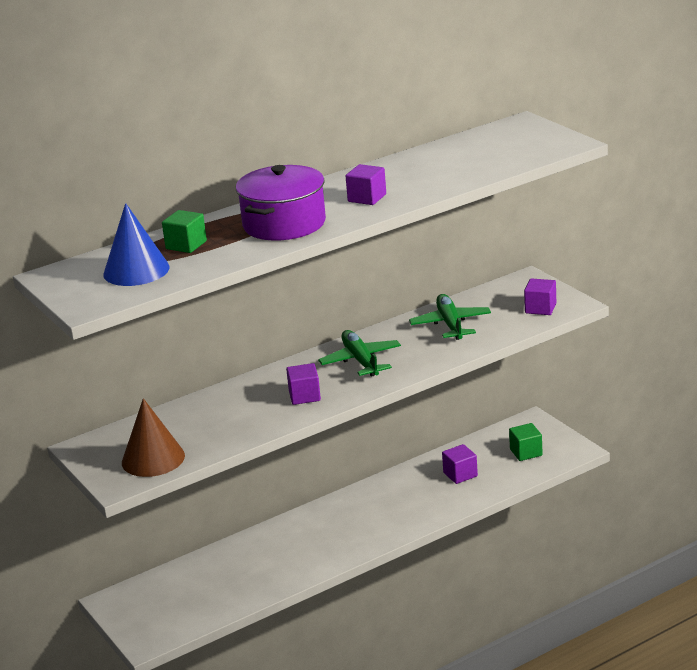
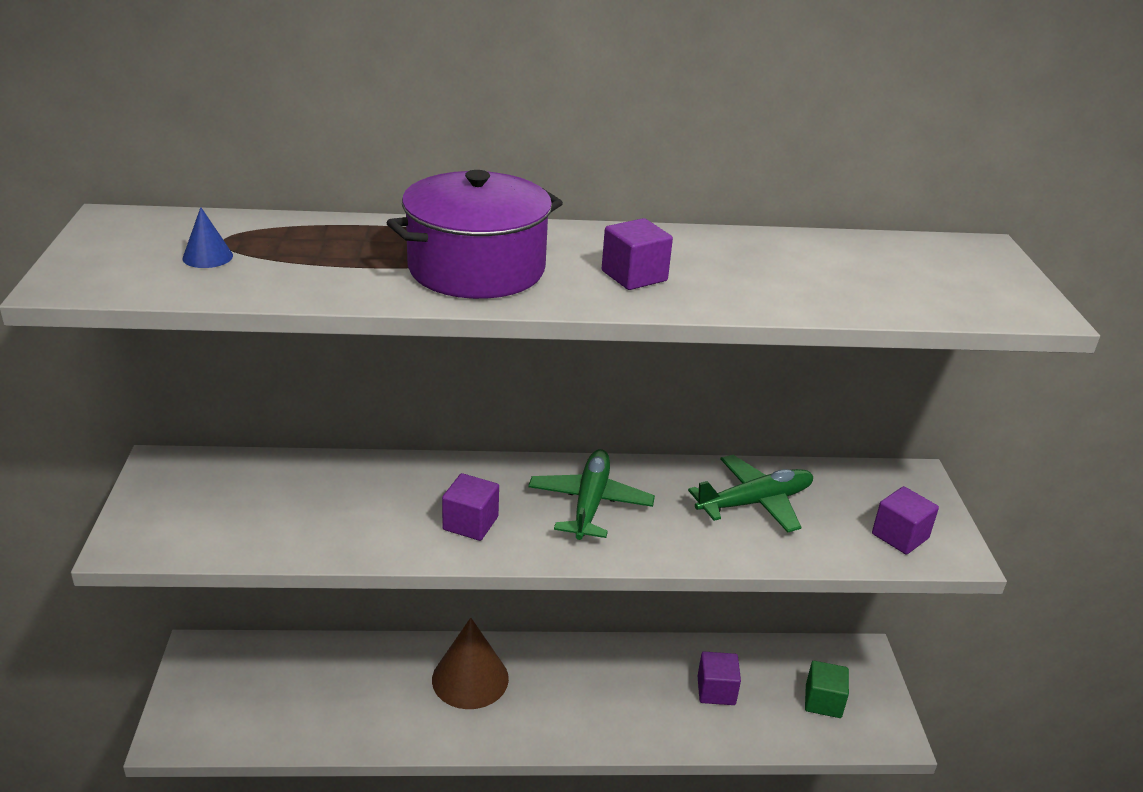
camera: 25 degrees right, 5 degrees up
blue cone [103,203,170,286] -> blue cone [182,207,233,268], size x0.46
brown cone [122,398,185,477] -> brown cone moved to [432,618,509,709]
green cube [162,210,207,253] -> none
green plane [409,294,491,340] -> green plane turned 45 degrees clockwise [688,455,813,532]

